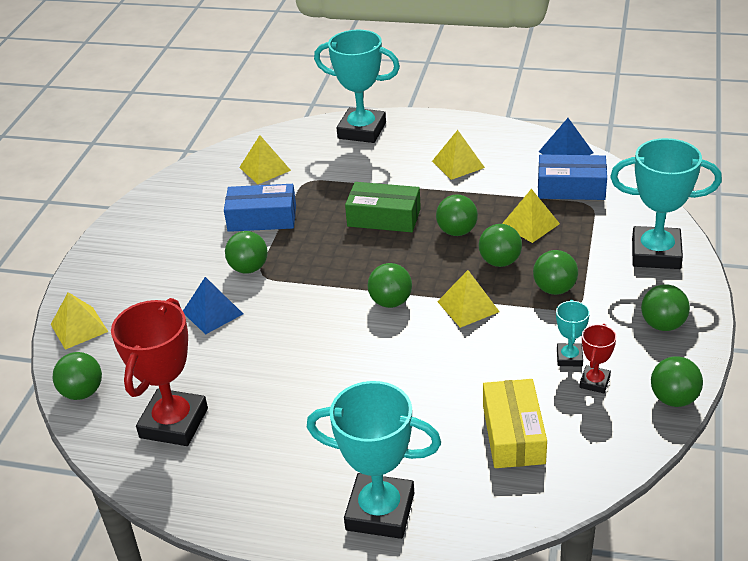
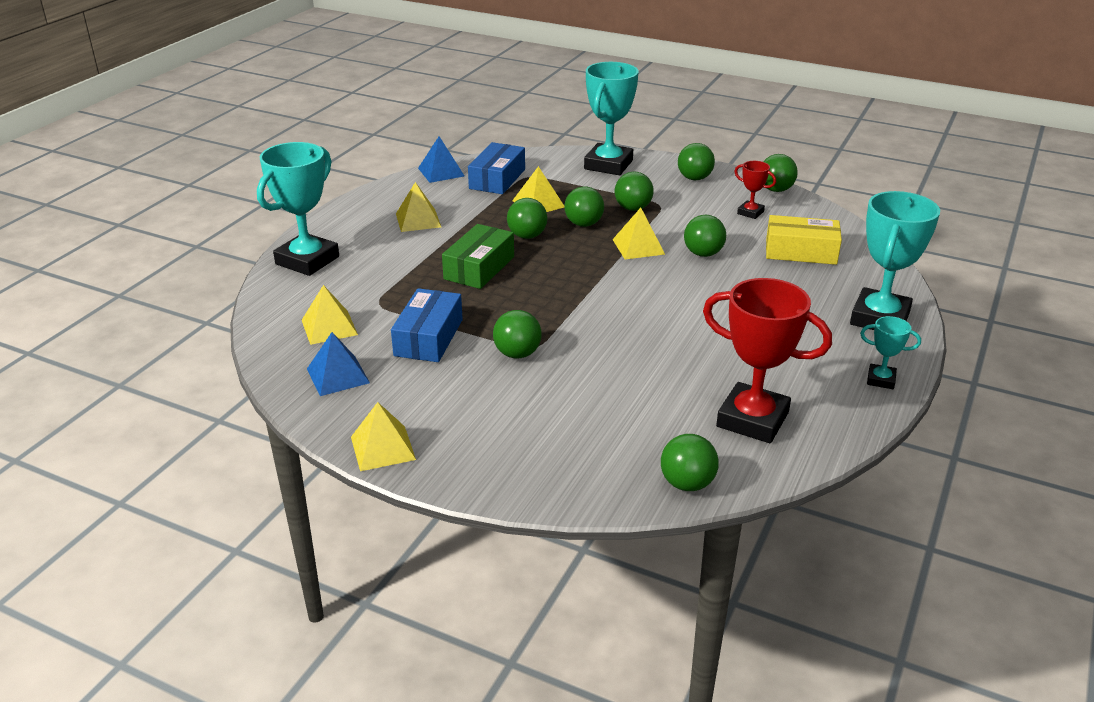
camera: 80 degrees left, 5 degrees down
yellow pyramid [51,292,108,350] -> yellow pyramid moved to [351,402,416,471]
blue pyramid [183,277,243,335] -> blue pyramid moved to [307,332,370,396]
green ball [368,263,412,308] -> green ball moved to [684,215,726,257]
turquoise trophy [556,300,590,367] -> turquoise trophy moved to [860,316,921,389]

